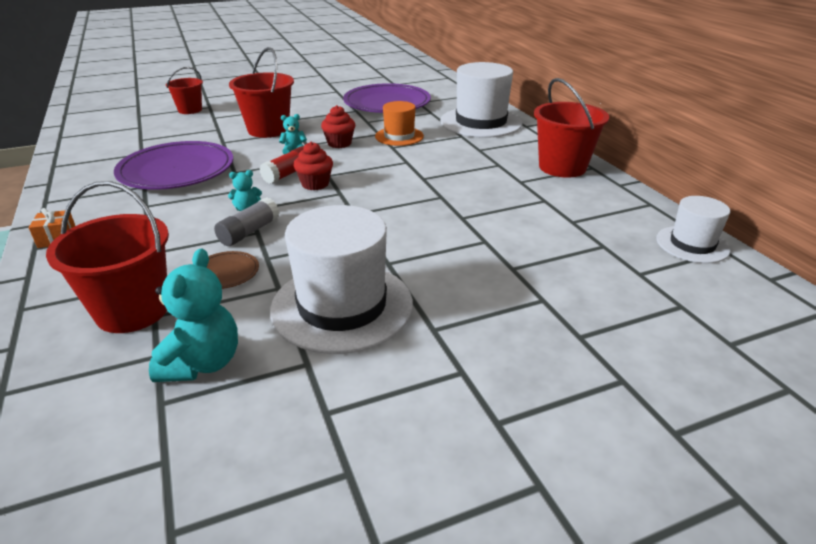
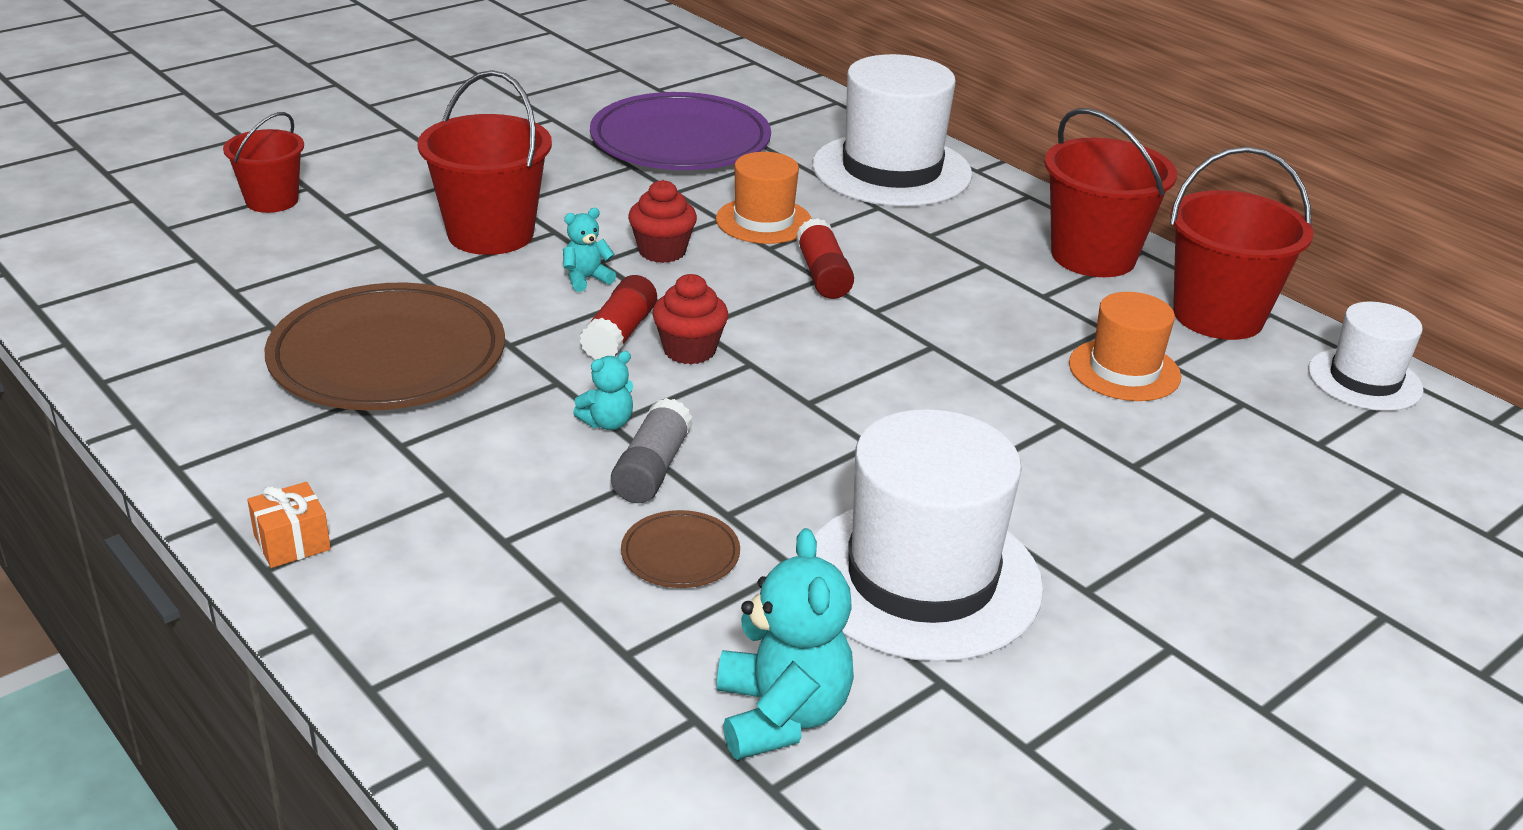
camera: 20 degrees left, 0 degrees up
red bucket [46,181,169,333] -> red bucket moved to [1170,147,1313,340]
purple plate [114,141,233,190] -> brown plate [265,283,505,410]
none -> red glue stick [796,218,854,299]
none -> orange hat [1069,292,1181,401]

